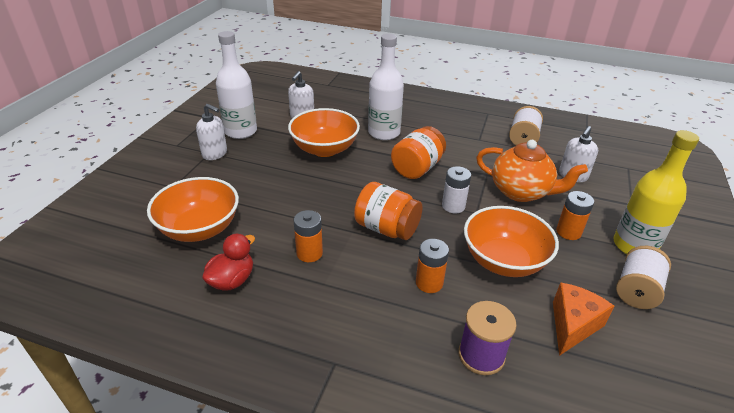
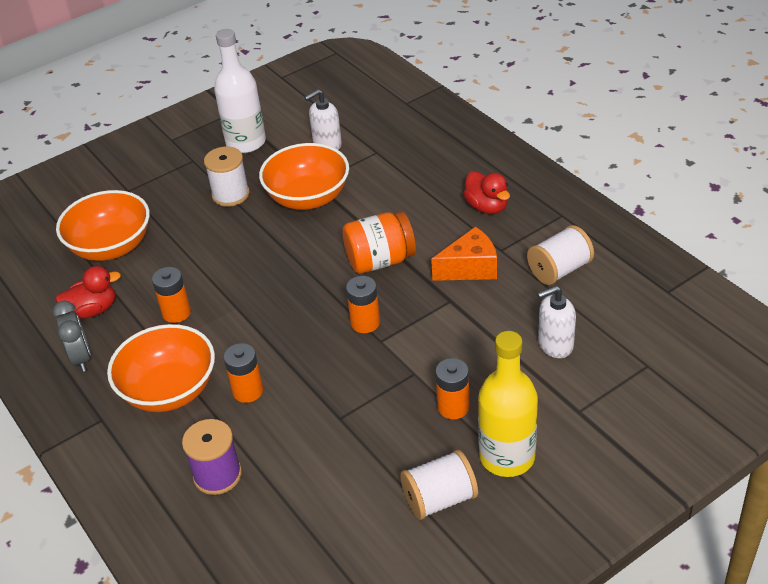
camera: 40 degrees right, 5 degrees up
white soap dispenser [196,104,227,160] -> none
orange jar [354,182,423,240] -> none
white bottle [368,34,404,140] -> none
white battery [442,166,471,213] -> orange battery [346,276,380,333]
orange bowl [464,206,559,277] -> orange bowl moved to [107,324,215,412]
orange teapot [476,140,588,202] -> none
orange cheese [553,282,614,356] -> orange cheese moved to [431,227,497,281]
none -> grey clock [53,300,91,372]
none -> white spool [204,146,250,207]
none -> red duck [463,171,510,214]

